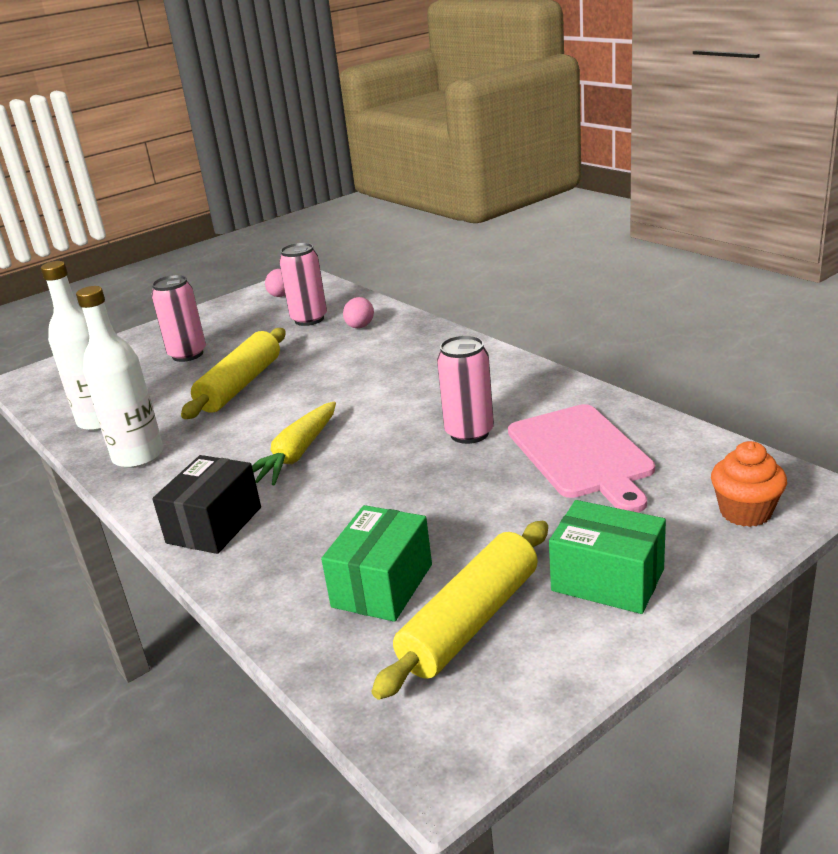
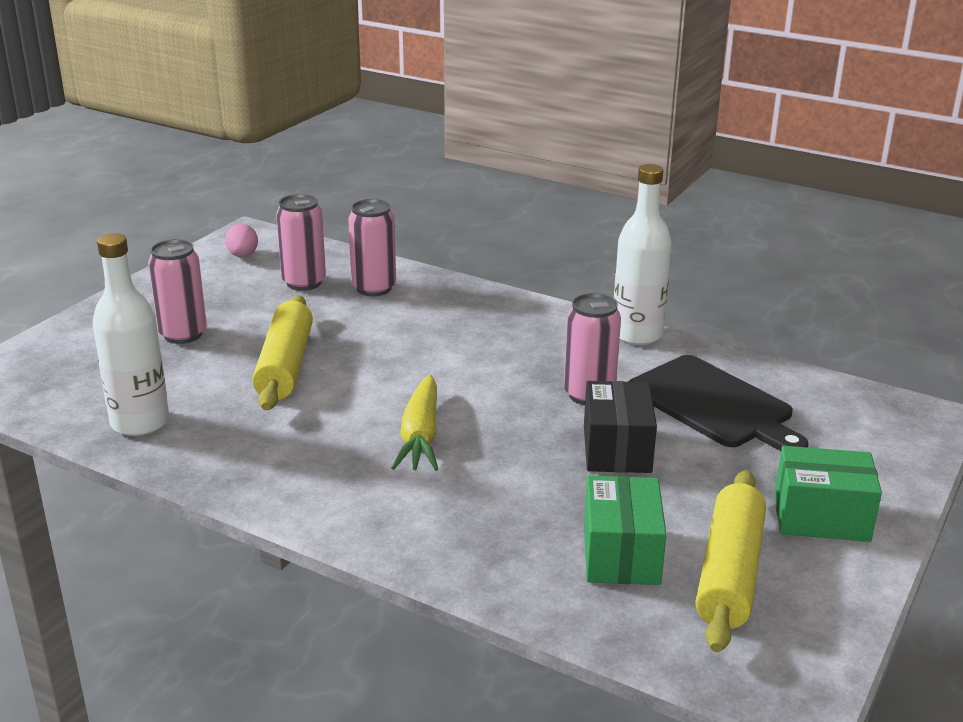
camera: 25 degrees left, 0 degrees up
white bottle [76,286,163,468] -> white bottle moved to [614,164,672,345]
black box [152,455,261,554] -> black box moved to [584,381,657,473]
pink egg [343,297,374,328] -> pink can [348,199,396,296]
pink cutting board [508,404,655,513] -> black cutting board [628,355,809,451]
orange cupcake [711,441,787,527] -> none

